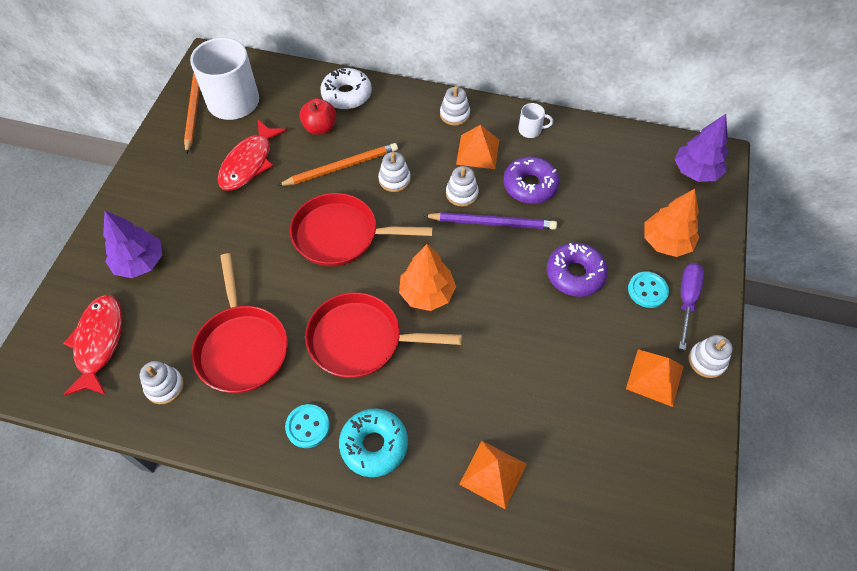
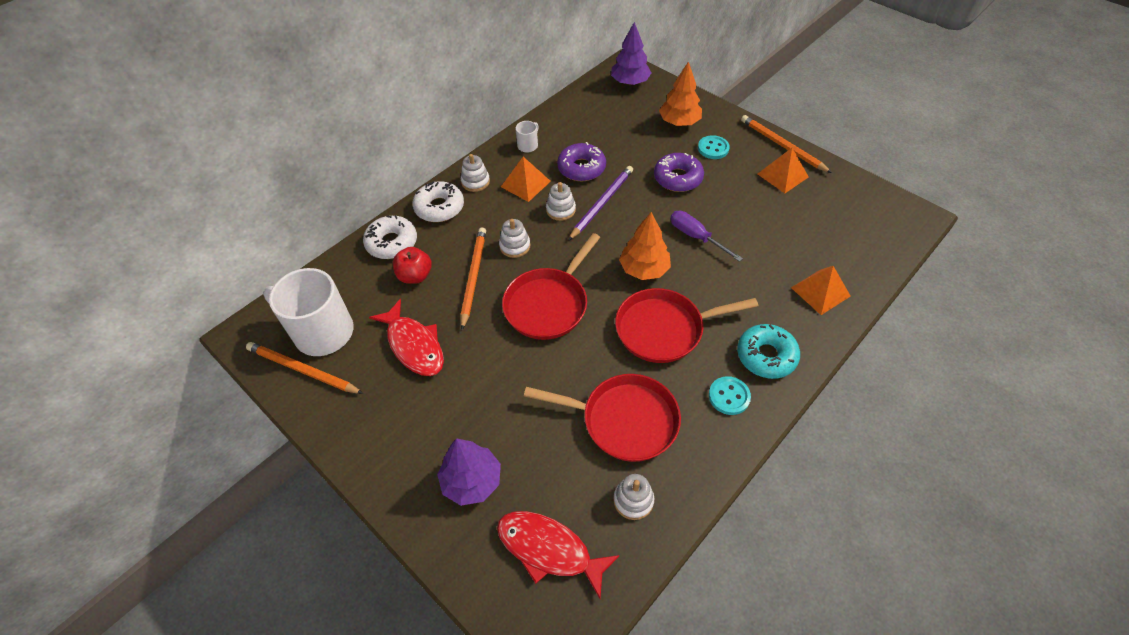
camera: 60 degrees left, 5 degrees down
red pan [305,292,462,378] -> red pan turned 45 degrees clockwise [615,288,758,363]
purple screwdriver [679,263,704,350] -> purple screwdriver moved to [671,211,743,262]
white stacking toy [688,335,733,378] -> orange pencil [741,115,832,173]
none -> white donut [413,181,464,222]

